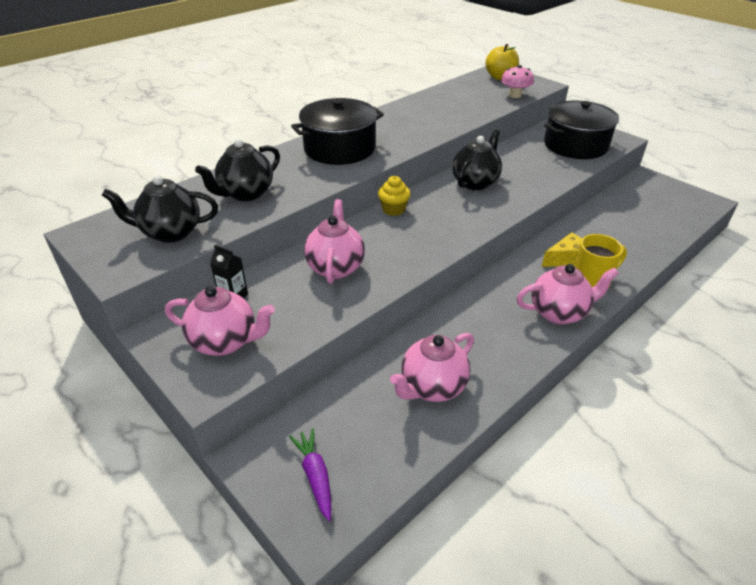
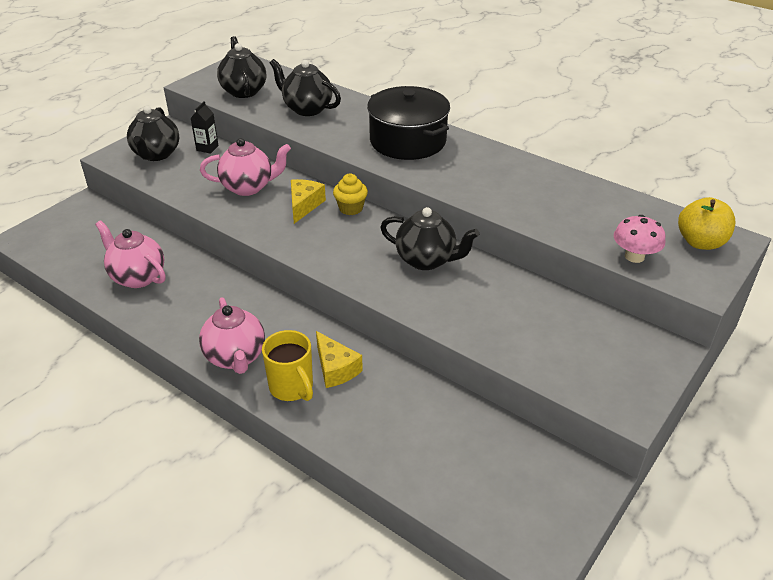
camera: 80 degrees right, 0 degrees up
pink teapot [165,286,275,356] -> black teapot [127,106,179,161]
purple carrot [289,428,331,521] -> none
black pot [544,101,619,159] -> none
none -> yellow cheese [291,179,326,224]

